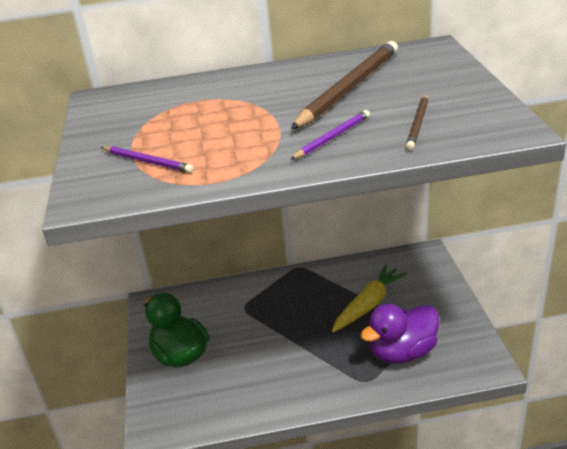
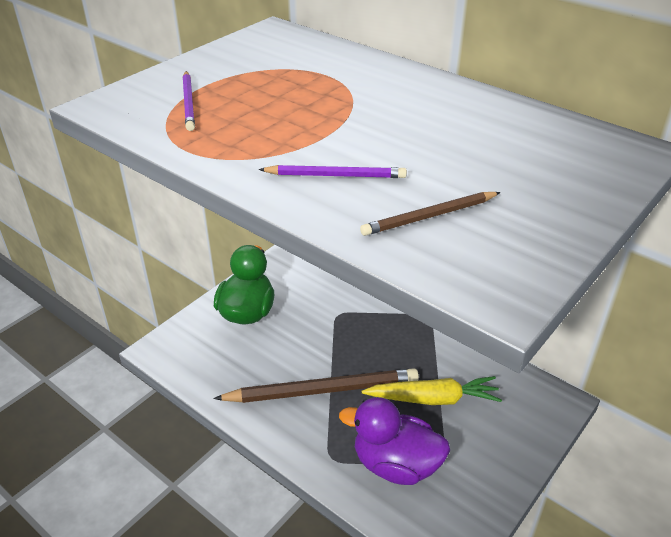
camera: 45 degrees right, 5 degrees up
brown pencil [291,41,398,130] -> brown pencil moved to [214,368,419,403]

